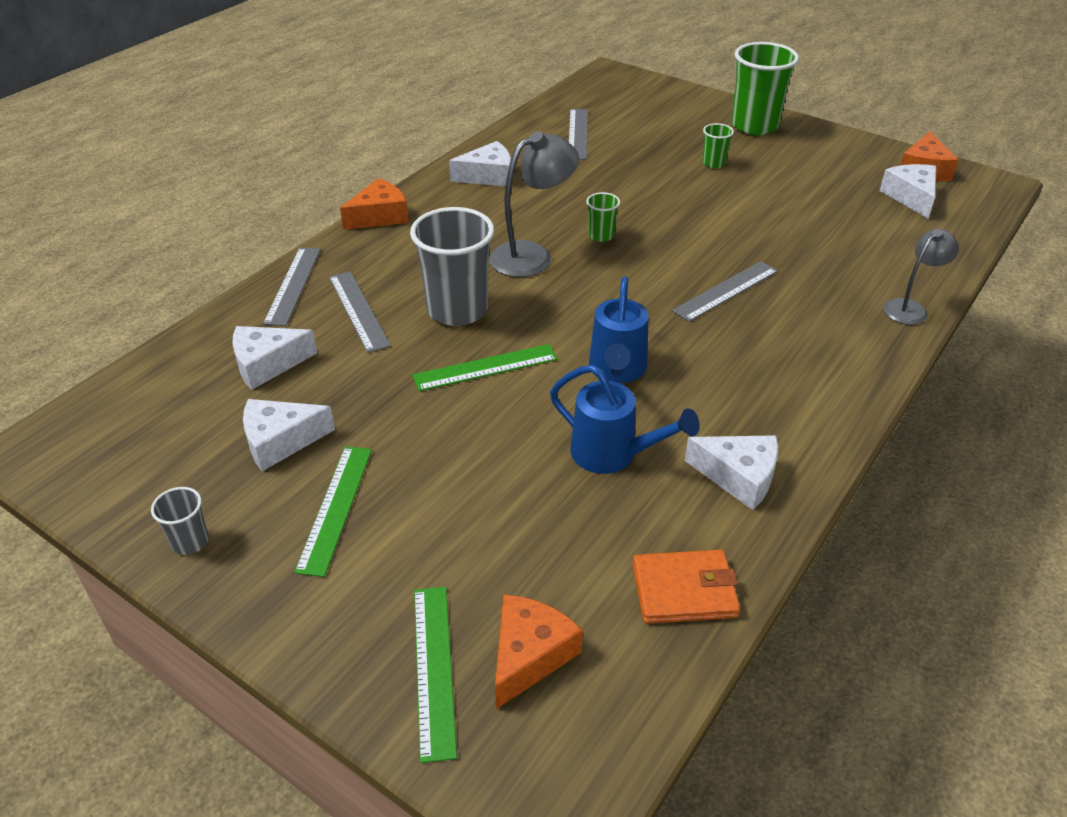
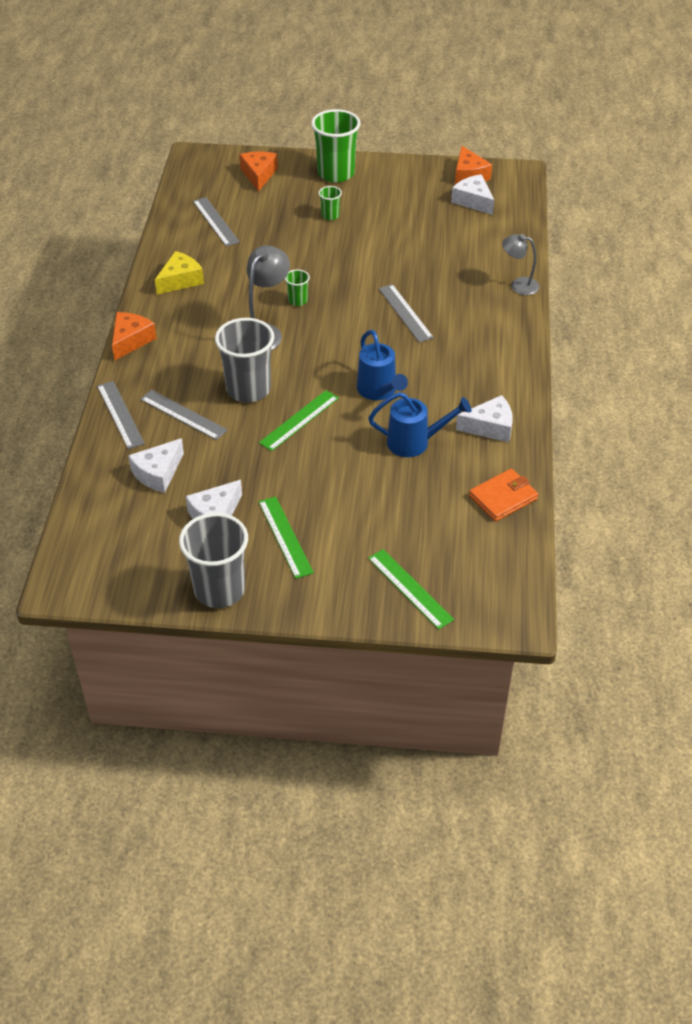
camera: 30 degrees left, 5 degrees up
grey cup [151,487,209,555] -> grey cup [179,513,248,608], size x2.16
white cheese [449,141,511,186] -> yellow cheese [155,251,204,294]
orange cheese [495,595,583,709] -> orange cheese moved to [239,152,278,192]
grey ruler [672,261,778,322] -> grey ruler turned 45 degrees counterclockwise [379,284,434,342]
grey lamp [884,229,959,325] -> grey lamp turned 90 degrees counterclockwise [502,234,539,295]

